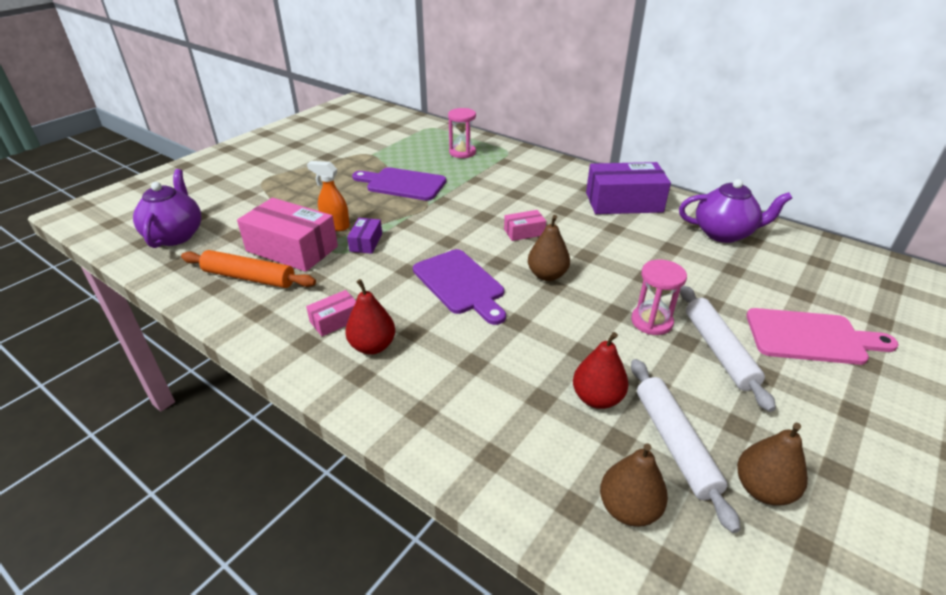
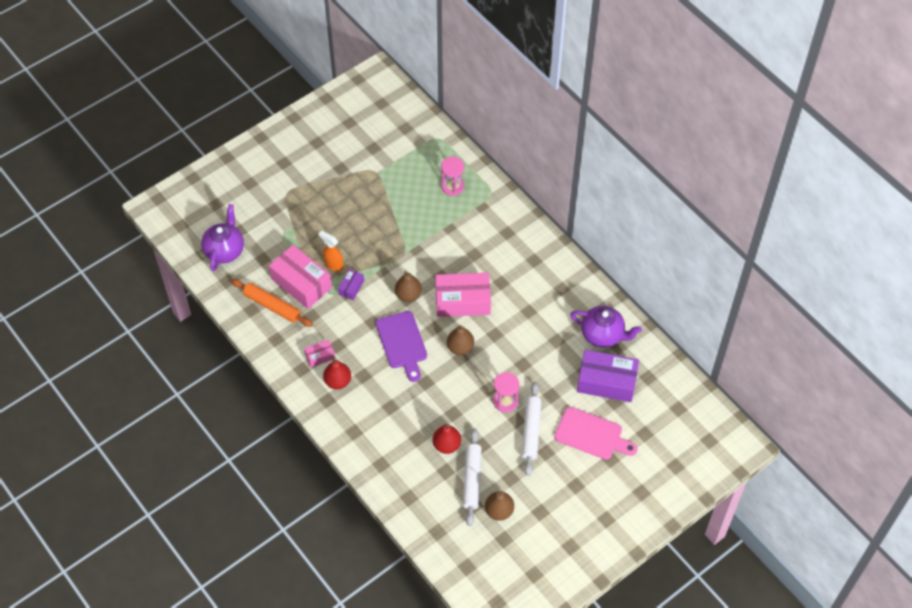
camera: 15 degrees right, 20 degrees up
purple cutting board [352,167,446,201] -> none
pink box [504,210,546,241] -> pink box [435,273,491,317], size x2.09
purple box [586,162,671,214] -> purple box moved to [577,350,639,402]
brown pear [600,443,668,527] -> brown pear moved to [395,271,422,302]

